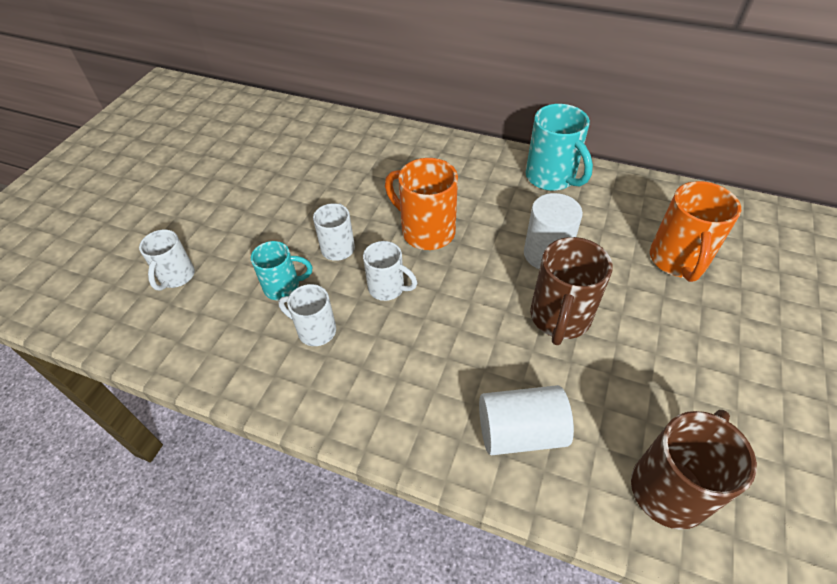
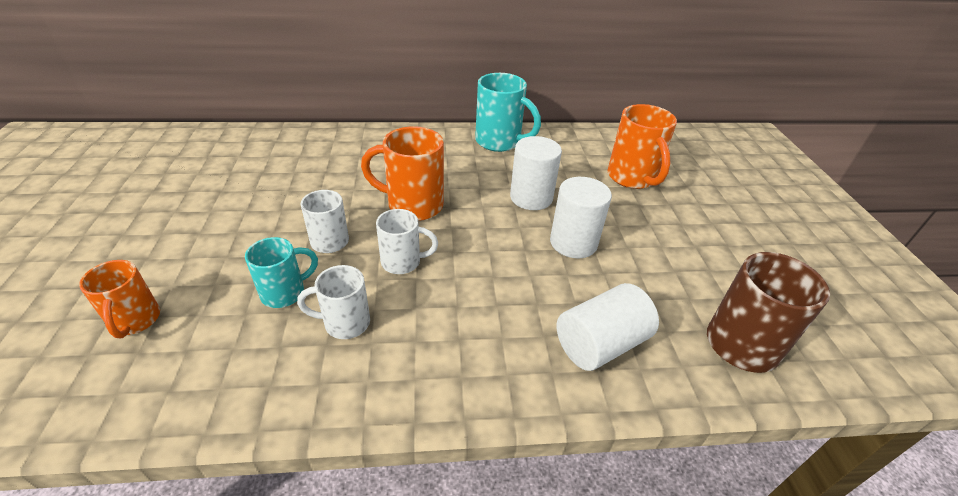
camera: 30 degrees left, 10 degrees down
white mug [139,230,195,291] -> orange mug [79,260,160,339]
brown mug [530,237,612,345] -> white cylinder [550,177,612,258]

